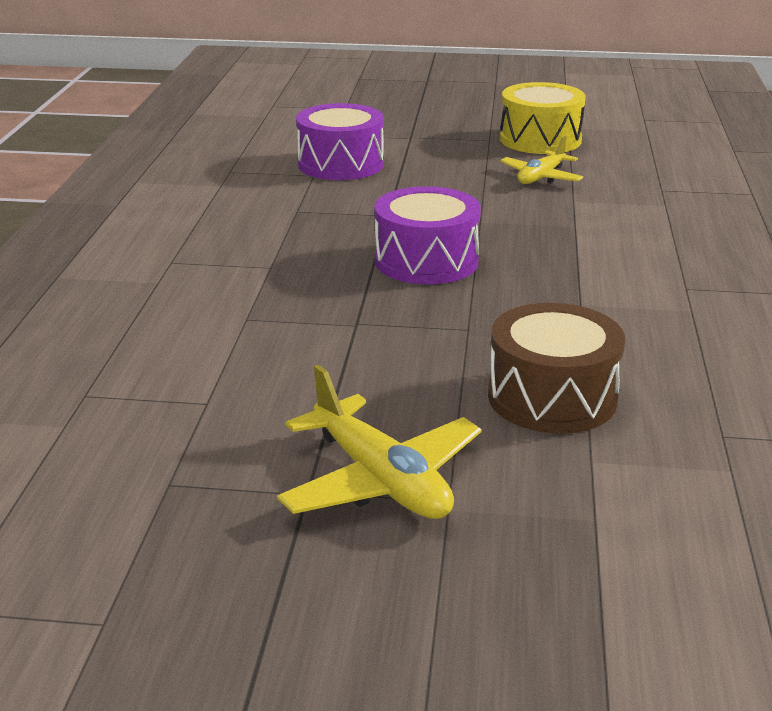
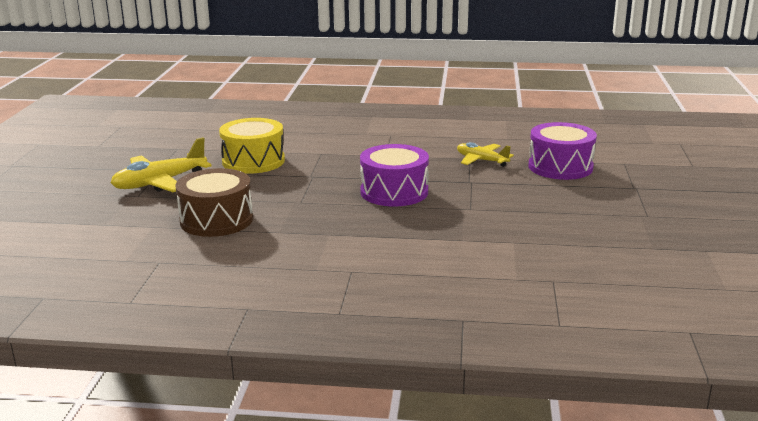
camera: 90 degrees right, 5 degrees down
yellow drum [500,82,586,154] -> yellow drum moved to [219,118,285,174]
yellow plane [500,136,583,184] -> yellow plane moved to [457,142,514,167]

